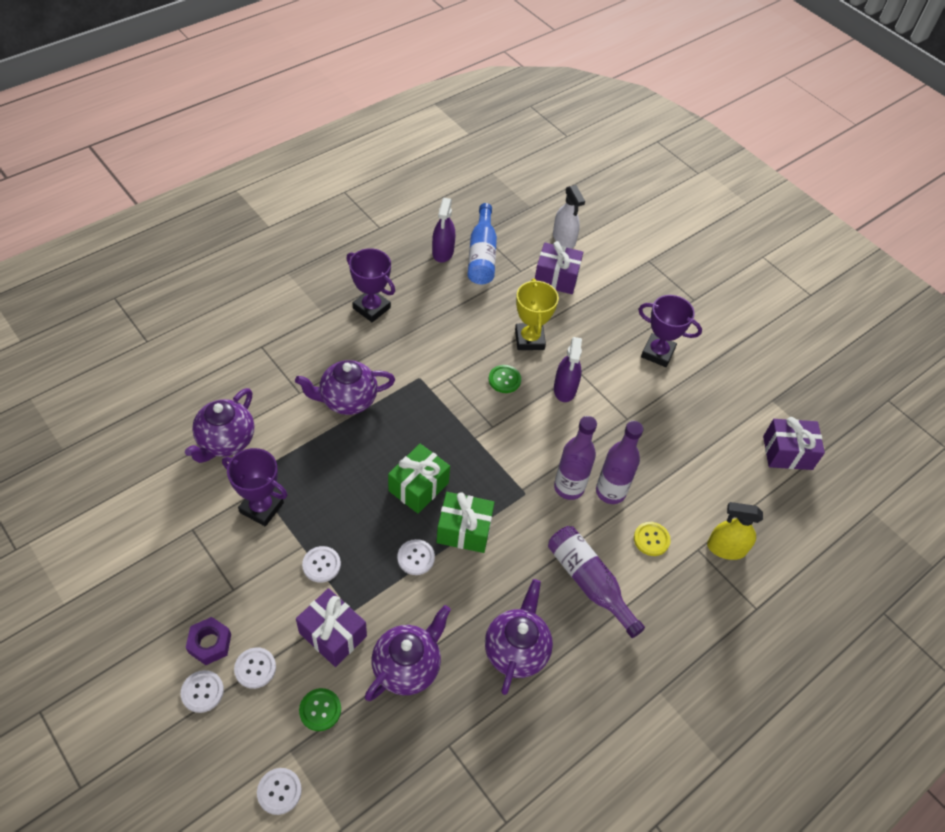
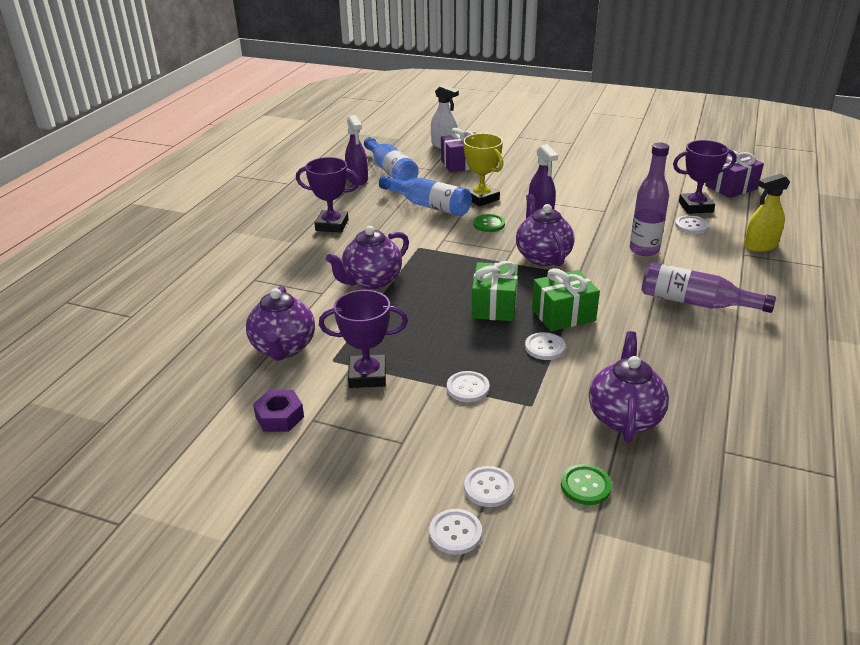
camera: 25 degrees left, 20 degrees down
purple nut [186,617,231,665] -> purple nut moved to [253,390,304,432]
white button [257,768,302,815] -> white button moved to [675,215,709,234]
purple gift [296,588,367,667] -> none
purple teapot [485,579,553,695] -> purple teapot moved to [516,194,574,266]
purple bottle [554,416,597,500] -> none
yellow button [634,522,671,556] -> none
purple trophy [638,295,702,367] -> purple trophy moved to [673,140,736,214]
none -> blue bottle [379,175,472,216]

